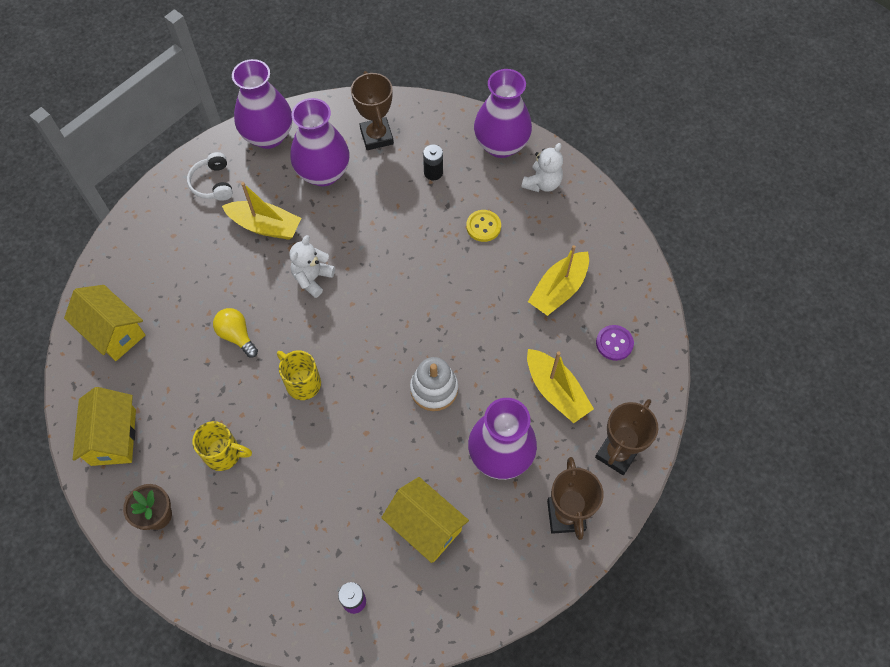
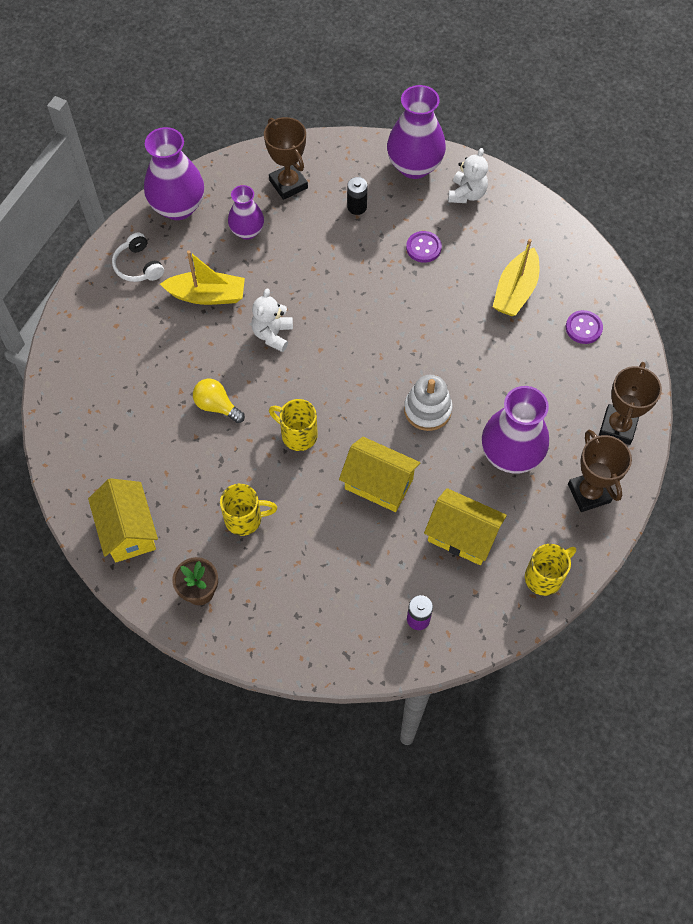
camera: 15 degrees left, 0 degrees up
yellow house [64,285,145,361] -> yellow house moved to [339,437,420,512]
purple vase [290,98,349,186] -> purple vase [228,185,264,240], size x0.60
yellow button [466,210,501,242] -> purple button [406,231,442,263]
yellow boat [527,349,594,423] -> none
none -> yellow mug [525,544,576,596]

